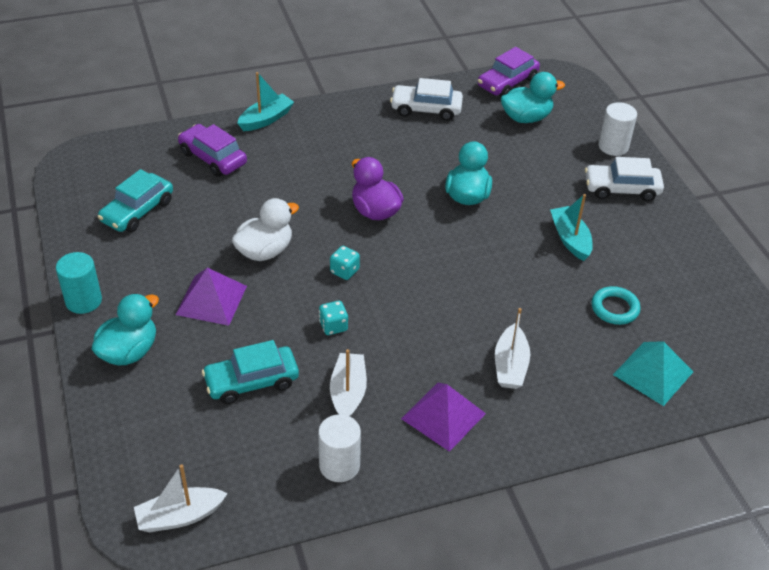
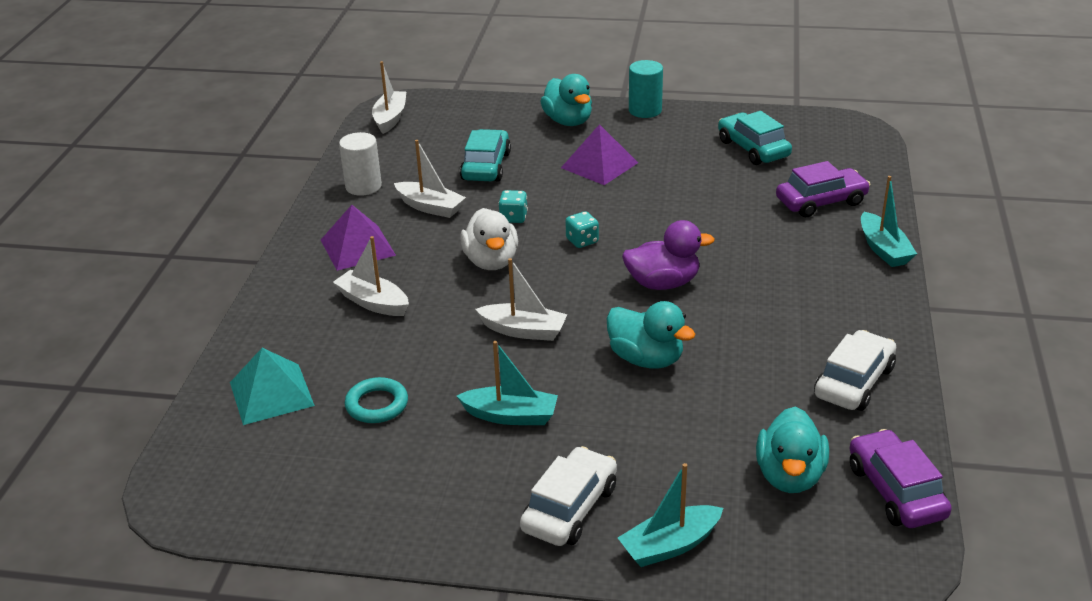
camera: 120 degrees right, 10 degrees down
white duck [232,198,299,261] -> white duck moved to [460,208,518,270]
white cylinder [598,102,637,156] -> turquoise boat [618,463,723,567]
none -> white boat [475,258,568,341]

